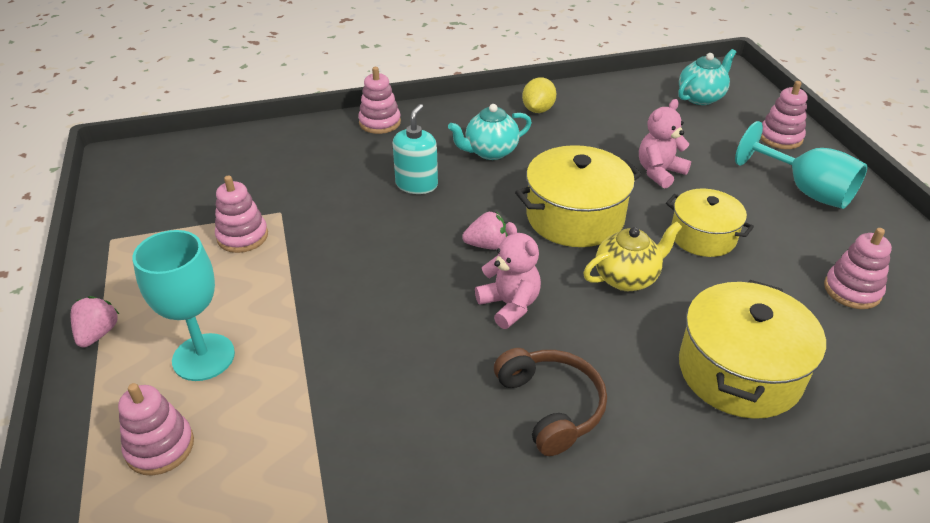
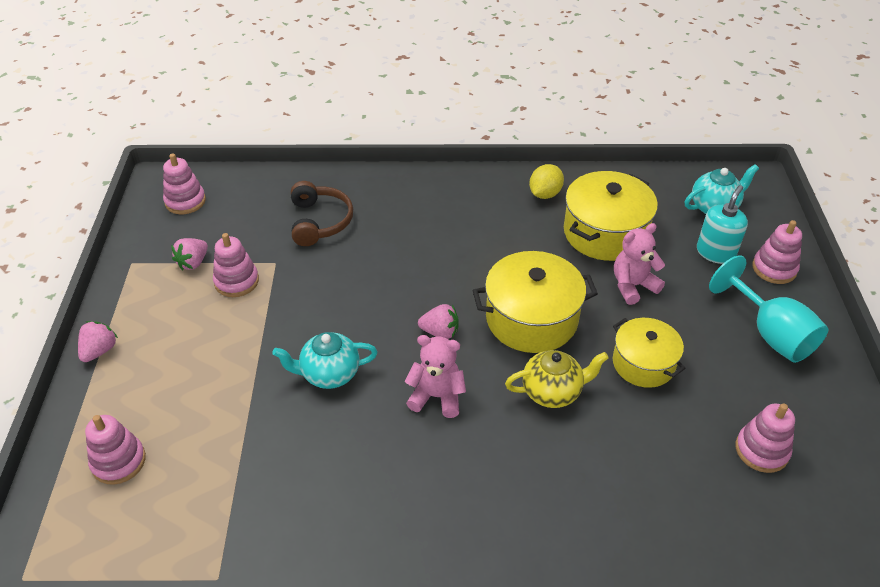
camera: 15 degrees right, 5 degrees up
turquoise goblet [132,230,235,381] -> none
pink stacking toy [358,67,401,134] -> pink stacking toy moved to [163,153,206,214]
turquoise soap dispenser [393,104,438,194] -> turquoise soap dispenser moved to [697,185,748,264]
turquoise teapot [448,104,532,160] -> turquoise teapot moved to [272,332,378,389]
pink teddy bear [475,222,541,329] -> pink teddy bear turned 60 degrees counterclockwise [405,335,466,418]
brown headphones [494,348,607,456] -> brown headphones moved to [291,181,353,246]
yellow pot [679,280,826,419] -> yellow pot moved to [564,171,658,261]
none -> pink strawberry [171,238,208,270]

